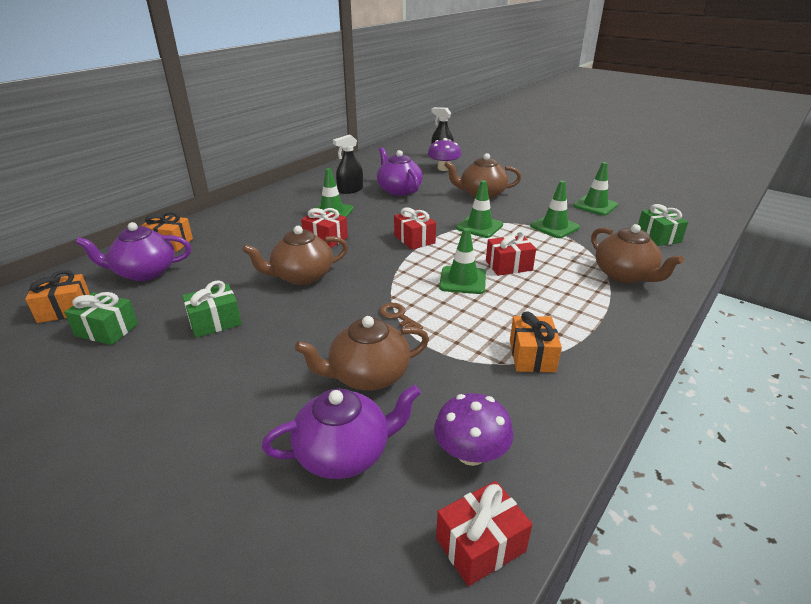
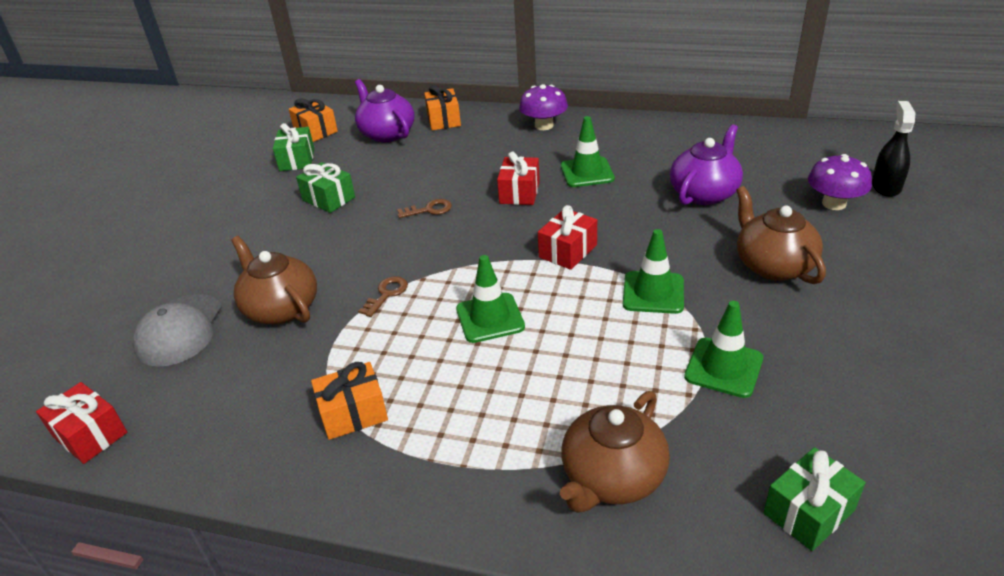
camera: 70 degrees right, 5 degrees up
brown teapot [242,226,348,285] -> brown key [397,199,452,218]
purple teapot [262,385,421,479] -> grey cap [133,294,222,367]
black spray bottle [333,135,363,194] -> none
purple mushroom [434,393,514,466] -> purple mushroom moved to [519,84,568,130]
red gift [486,230,536,276] -> none
green traffic cone [573,162,618,215] -> none

